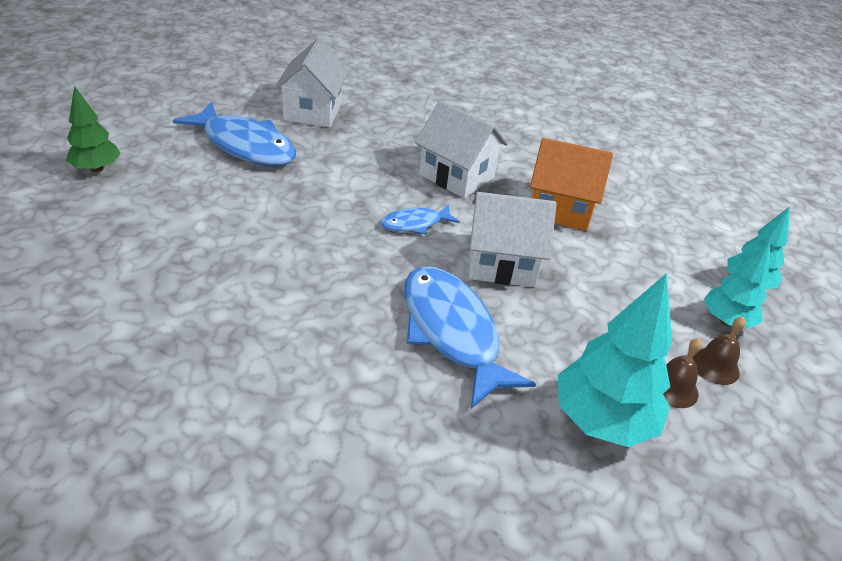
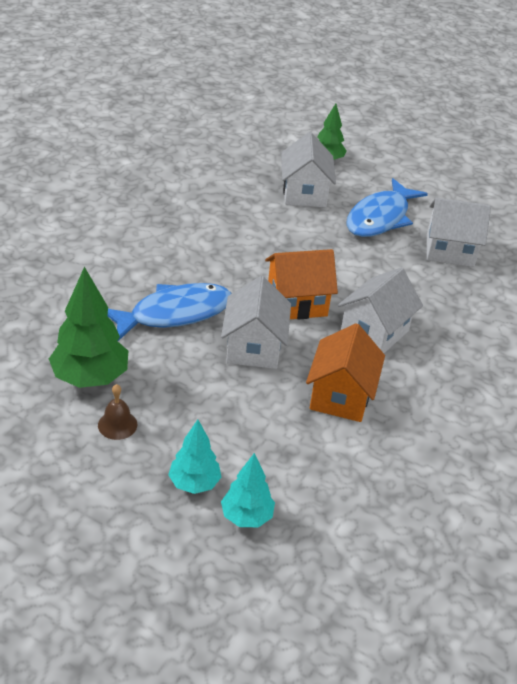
camera: 90 degrees right, 0 degrees up
blue fish [380,204,460,234] -> orange house [265,249,338,320]
turquoise tree [558,273,672,447] -> green tree [49,267,128,388]
brown bell [692,317,746,385] -> none
none -> white house [281,132,336,207]

